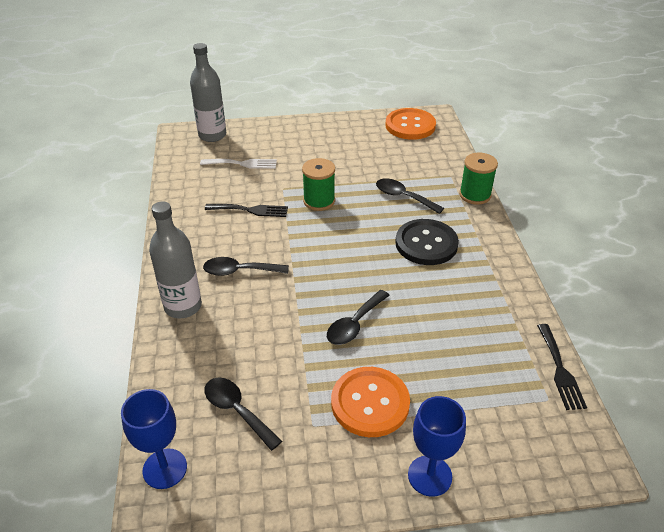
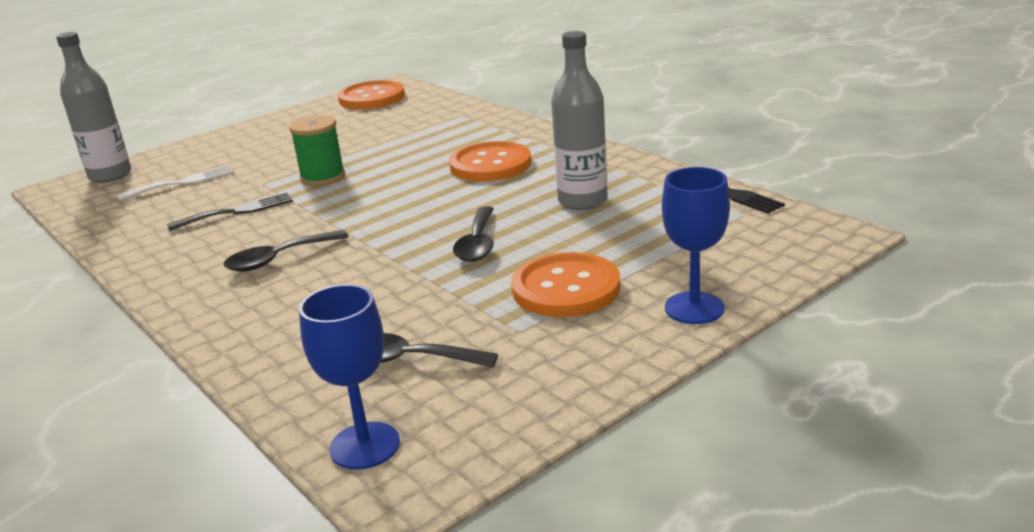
camera: 30 degrees left, 15 degrees down
grey bottle [149,201,202,318] -> grey bottle moved to [551,31,608,210]
black spoon [376,178,444,214] -> none
black button [395,219,459,265] -> orange button [449,141,531,182]
green spool [459,153,498,205] -> none

